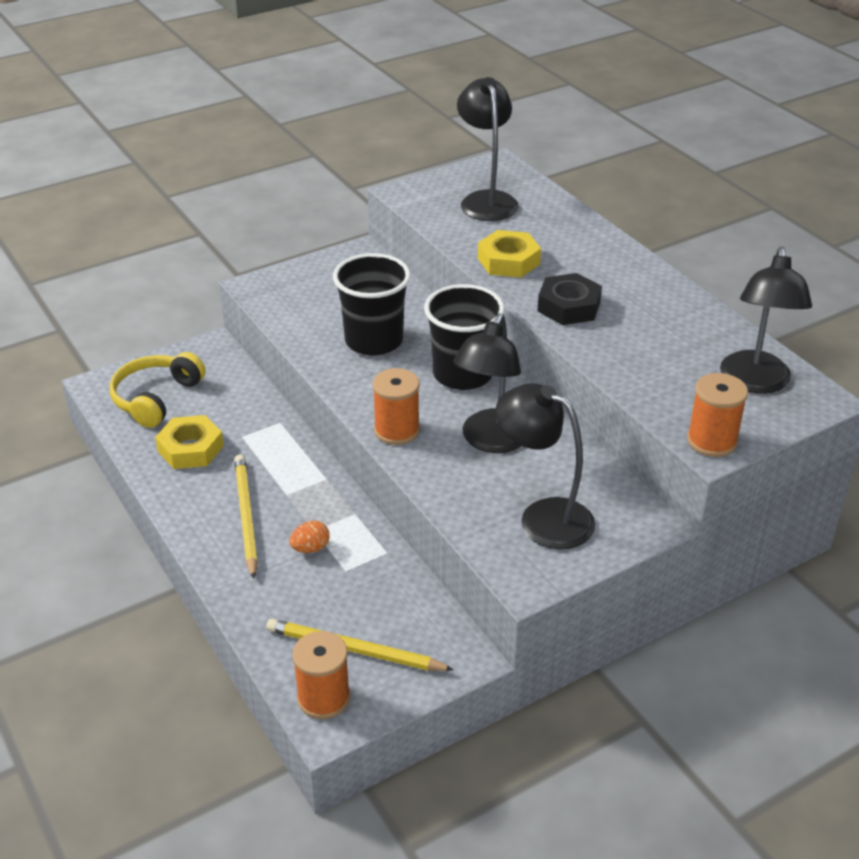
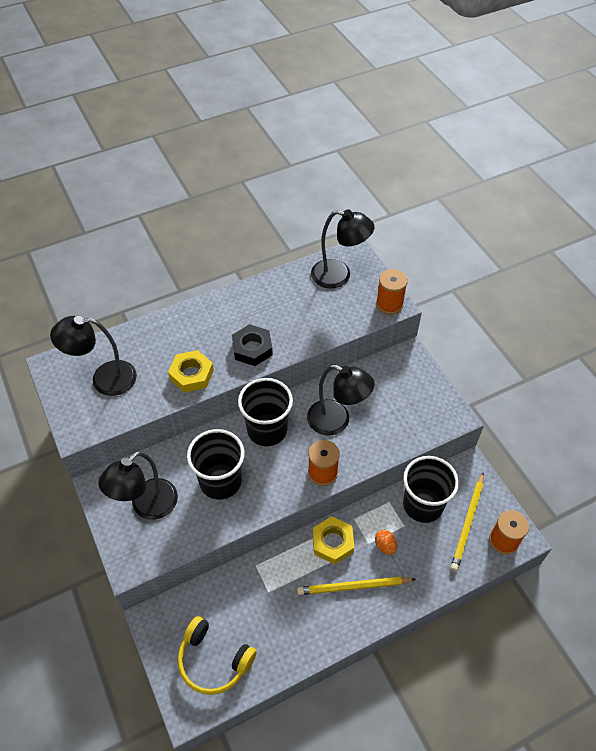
camera: 85 degrees left, 15 degrees up
yellow nut [155,415,224,469] -> yellow nut moved to [313,516,354,565]
black lamp [496,383,595,550] -> black lamp moved to [98,451,178,520]
none -> black cup [403,456,459,523]

